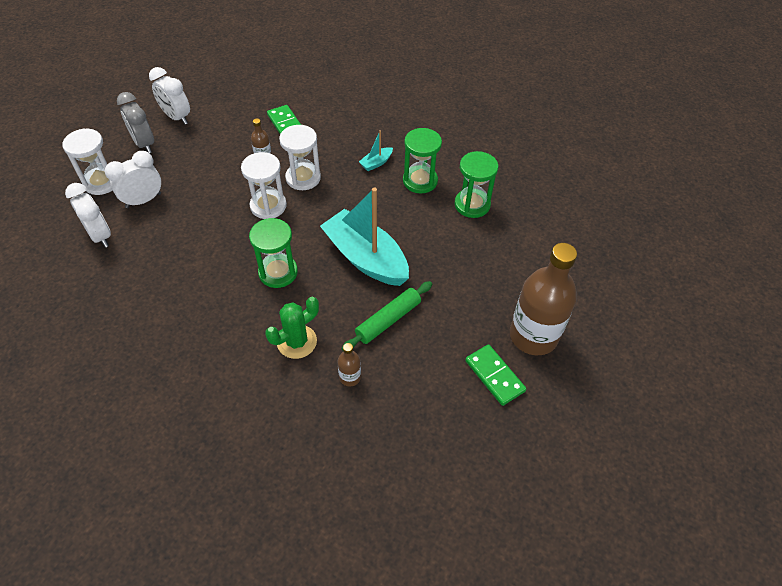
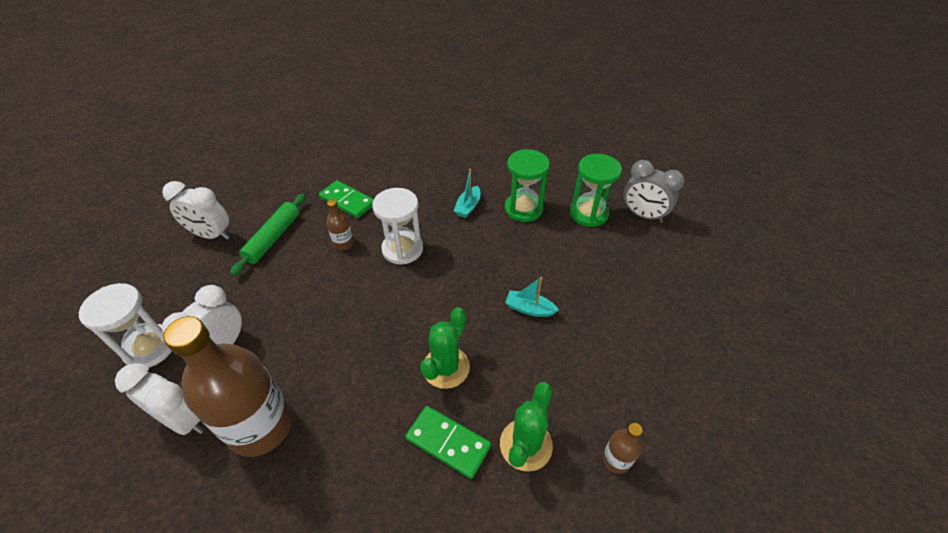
camera: 25 degrees left, 5 degrees down
grey clock [117,92,154,153] -> grey clock moved to [624,160,685,223]
white hourglass [241,152,287,219] -> none
green hourglass [249,218,298,288] -> green cactus [420,307,470,389]
turquoise boat [320,188,409,286] -> turquoise boat [505,277,559,317], size x0.41
green rolling pin [342,281,432,352] -> green rolling pin moved to [230,194,306,276]
green domino [465,344,526,406] -> green domino moved to [405,406,491,479]
brown bottle [510,243,577,355] -> brown bottle moved to [163,316,292,457]

